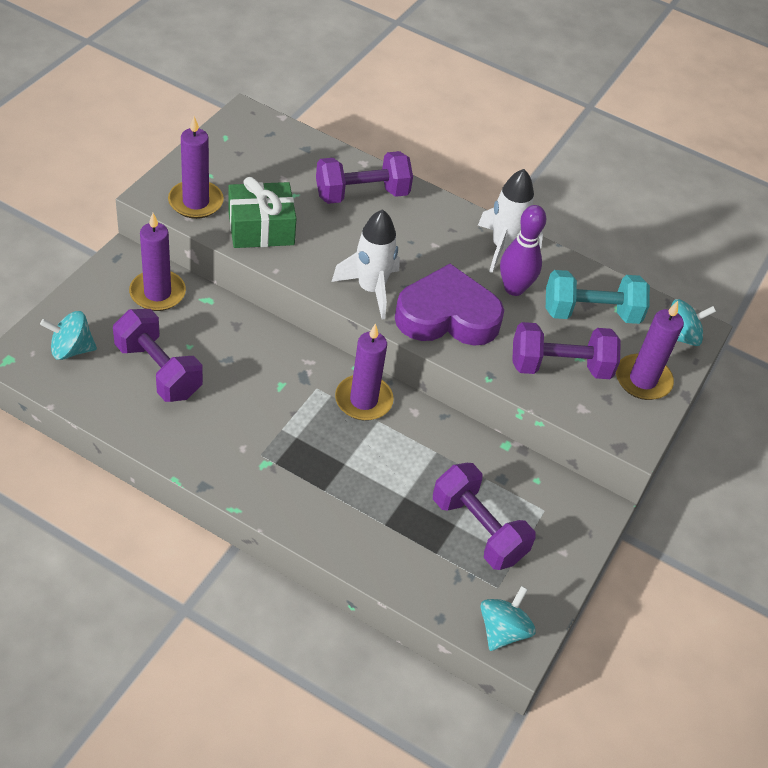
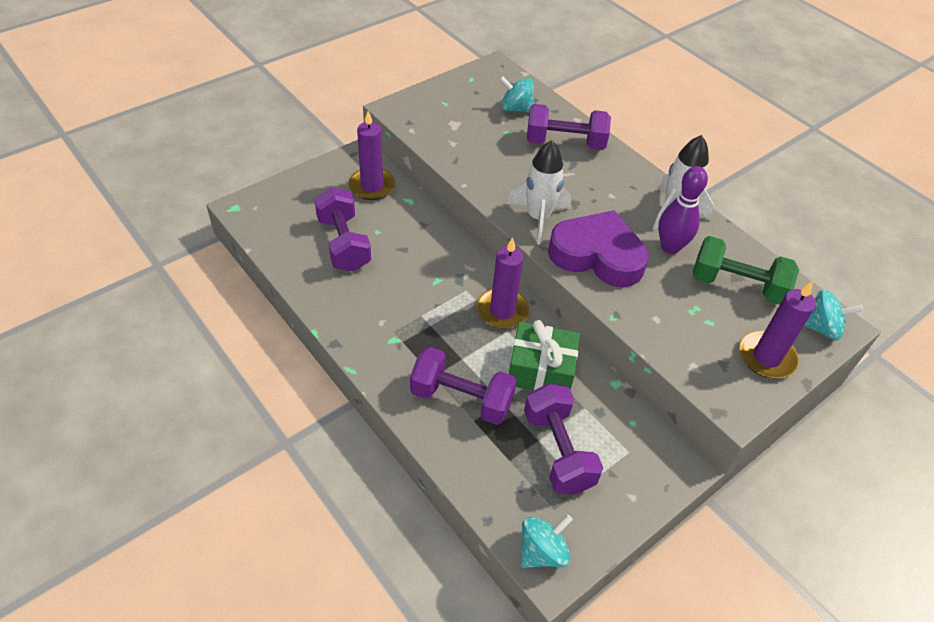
camera: 25 degrees right, 0 degrees up
turquoise spinning top [40,311,97,360] -> turquoise spinning top moved to [499,76,534,112]
purple candle [168,116,224,219] -> none
green gift [228,177,297,248] -> green gift moved to [509,320,580,391]
purple dumbbell [512,322,621,379] -> purple dumbbell moved to [410,347,517,425]
turquoise dumbbell [546,270,650,324] -> green dumbbell [693,236,799,305]

